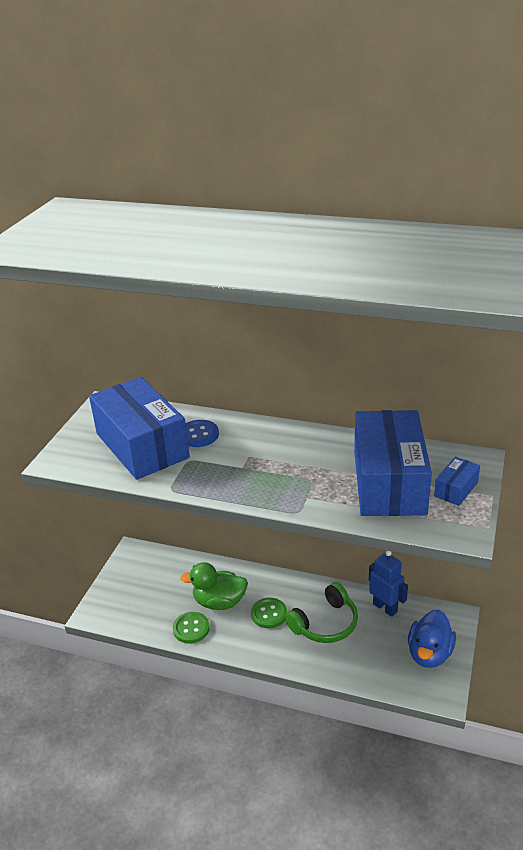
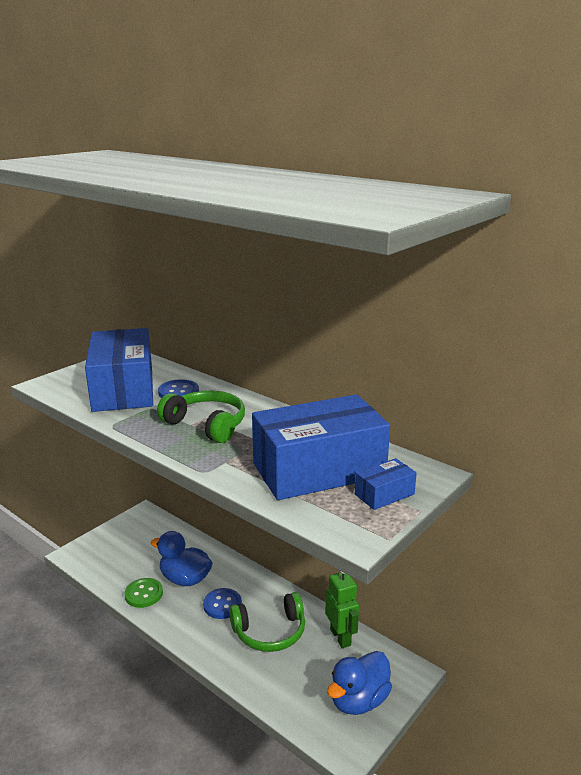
camera: 20 degrees right, 10 degrees down
green duck [180,562,248,610] -> blue duck [151,531,213,586]
green button [251,598,287,628] -> blue button [203,588,242,619]
blue box [354,410,432,516] -> blue box turned 45 degrees clockwise [252,394,390,500]
blue robot [369,551,408,617] -> green robot [325,571,359,648]
none -> green headphones [157,391,245,443]

